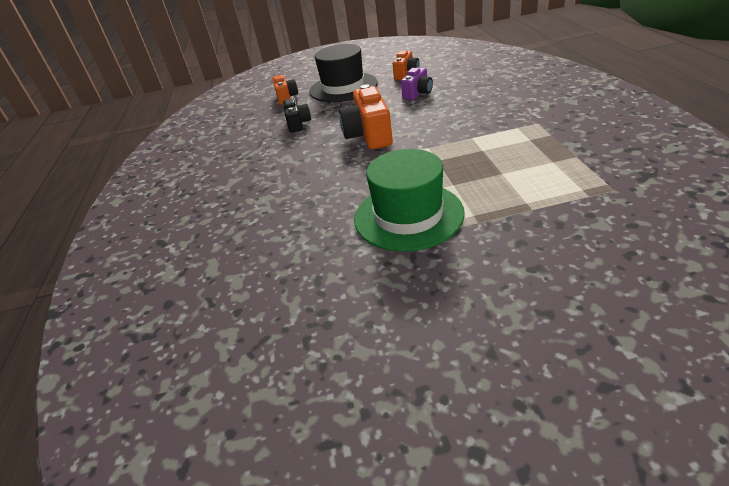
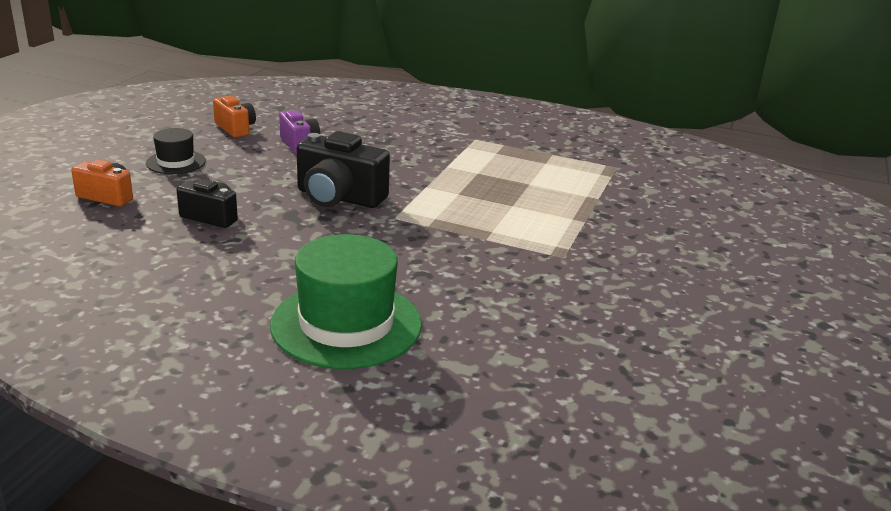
camera: 65 degrees left, 10 degrees down
black hat [309,44,378,102] -> black hat [146,128,206,174], size x0.52
orange camera [339,84,393,150] -> black camera [296,131,390,208]
green hat [354,149,465,252] -> green hat moved to [270,234,422,369]

